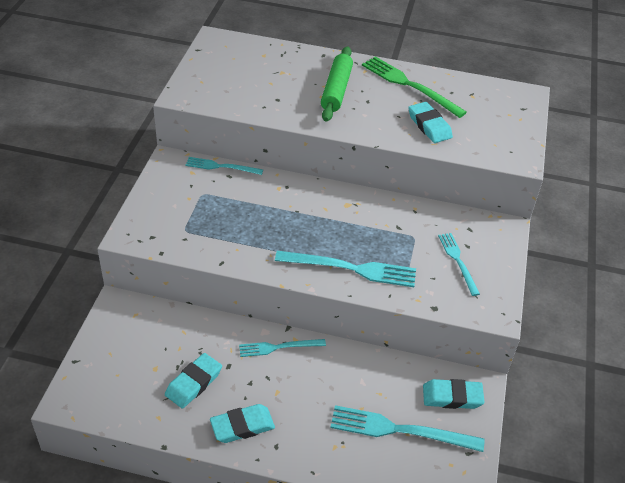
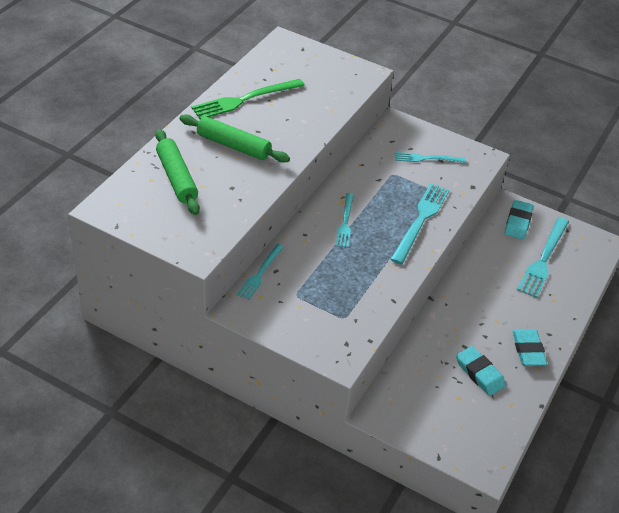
camera: 75 degrees left, 0 degrees up
turquoise fork [239,339,326,357] -> turquoise fork moved to [335,193,354,248]
turquoise eraser [408,102,453,143] -> none
none -> green rolling pin [155,129,200,215]

